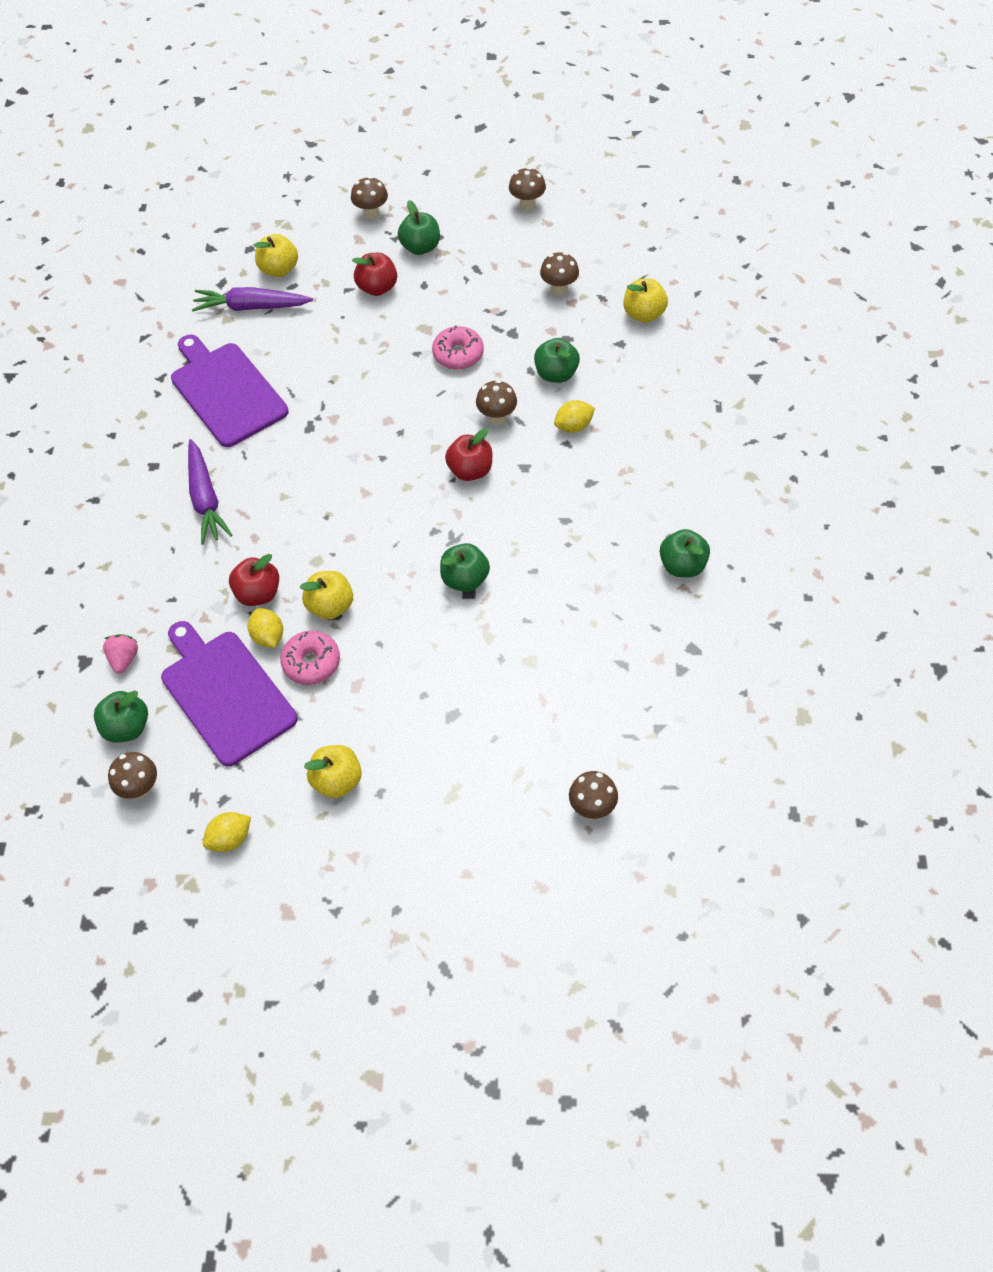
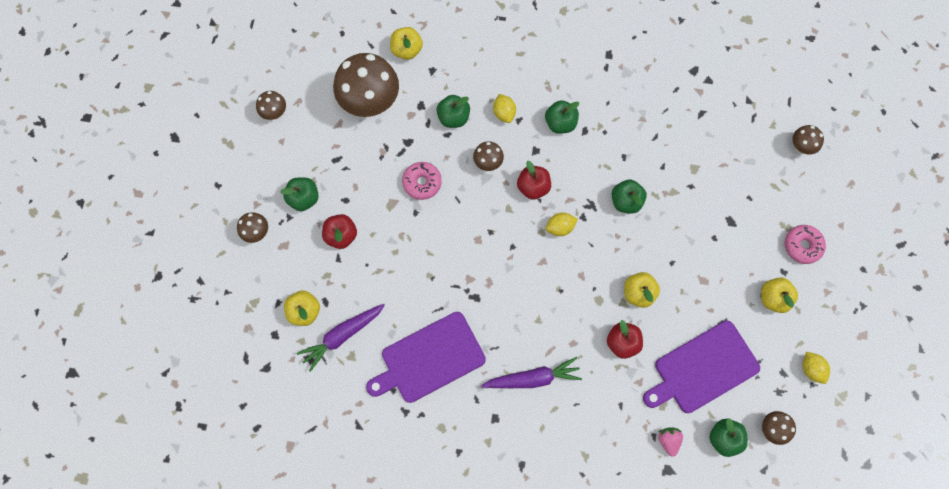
camera: 85 degrees left, 15 degrees up
pink strawberry [103,634,138,674] -> pink strawberry turned 75 degrees clockwise [658,427,683,457]
purple carrot [192,287,313,311] -> purple carrot turned 45 degrees clockwise [297,304,385,372]
yellow lemon [248,608,283,648] -> yellow lemon moved to [546,213,578,236]
pink donut [280,631,340,685] -> pink donut moved to [785,225,826,264]
brown mushroom [540,252,579,296] -> brown mushroom [333,53,399,117], size x2.15
green apple [660,529,710,577] -> green apple moved to [545,100,579,134]

